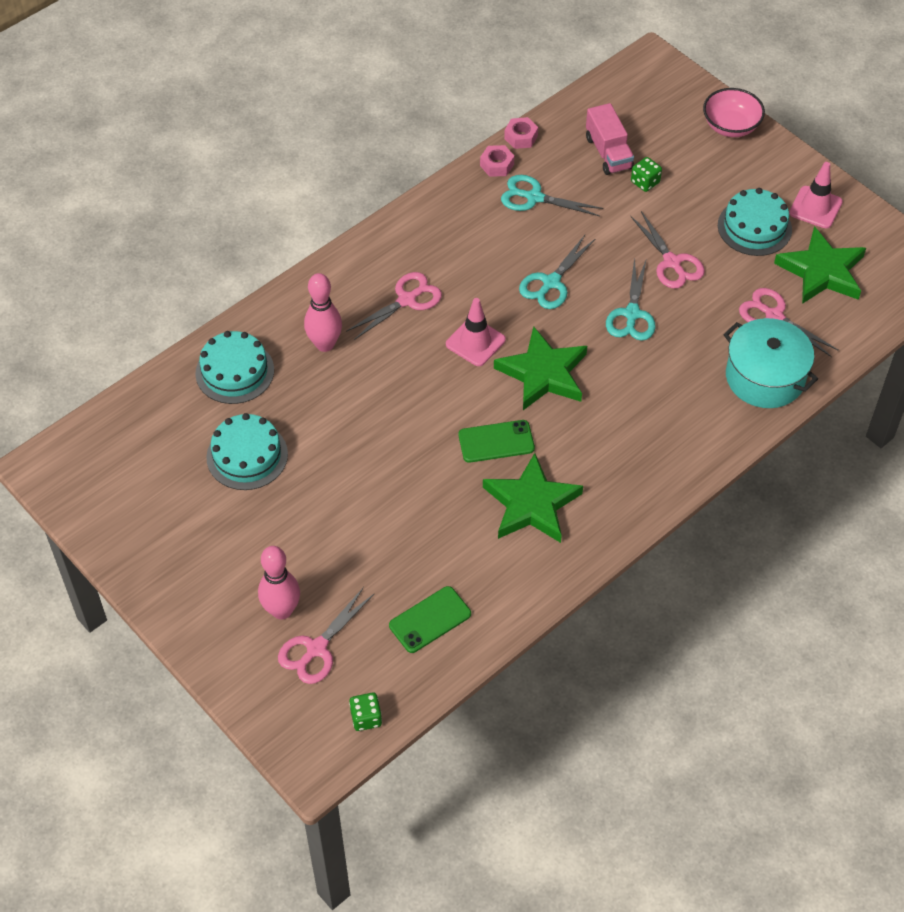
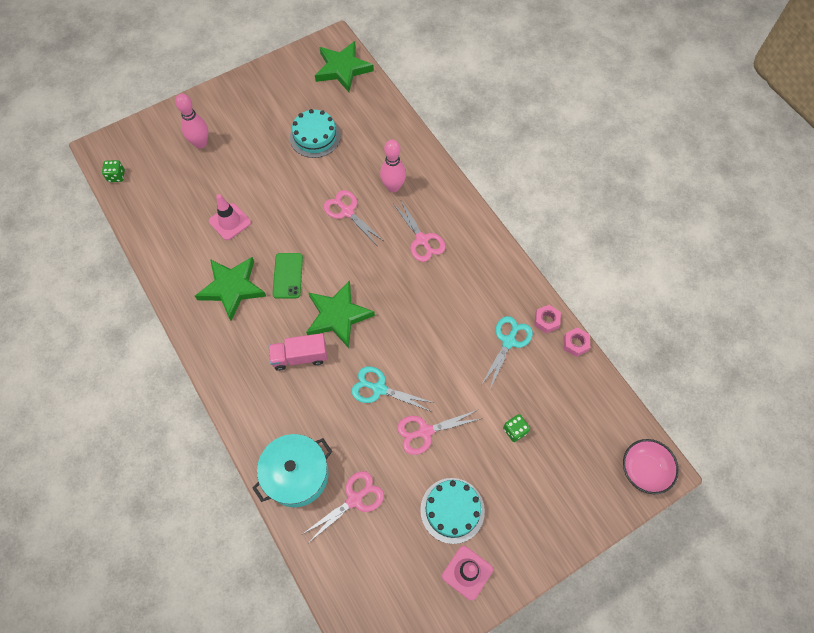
camera: 100 degrees right, 10 degrees up
turquoise cake [195,331,274,404] -> none
pink scissors [278,587,374,684] -> pink scissors moved to [324,190,384,245]
green phone [389,586,471,653] -> none
pink traffic cone [446,298,506,366] -> pink traffic cone moved to [209,194,251,240]
turquoise scissors [519,235,596,309] -> none
pink truck [586,103,634,175] -> pink truck moved to [269,333,327,371]
pink bowl [703,88,765,137] -> pink bowl moved to [623,439,679,494]
green star [774,226,866,304] -> green star moved to [315,41,374,92]

